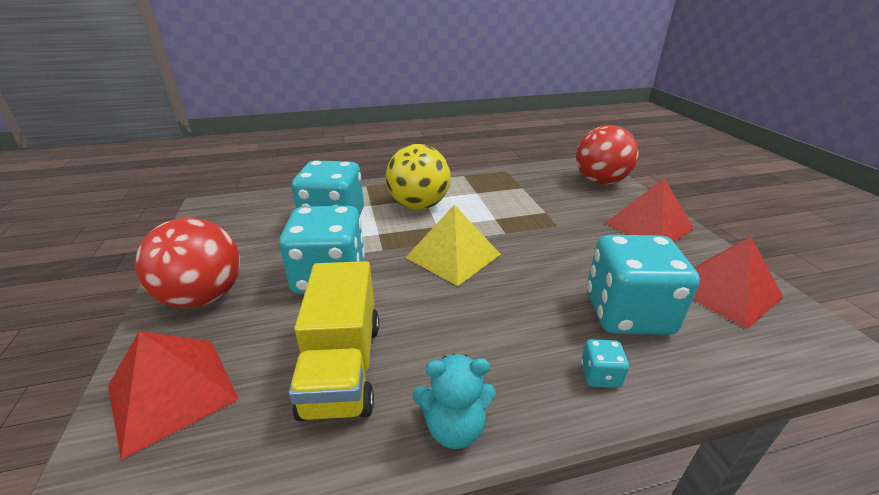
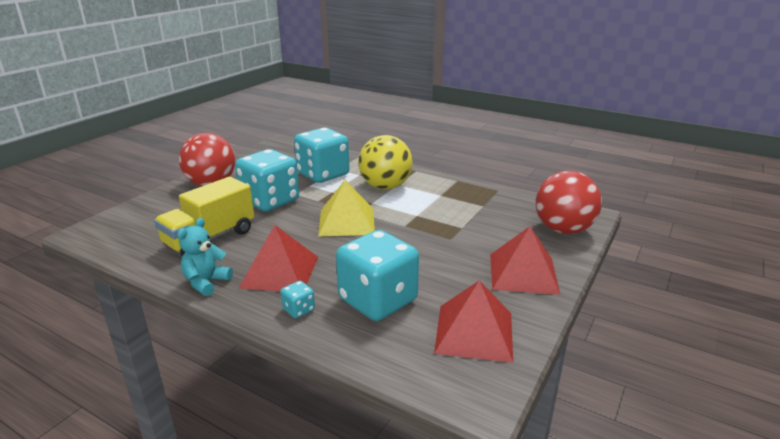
camera: 45 degrees right, 5 degrees down
red pyramid [108,331,239,460] -> red pyramid moved to [239,225,318,291]
turquoise teddy bear [413,354,496,449] -> turquoise teddy bear turned 75 degrees clockwise [177,218,233,296]

